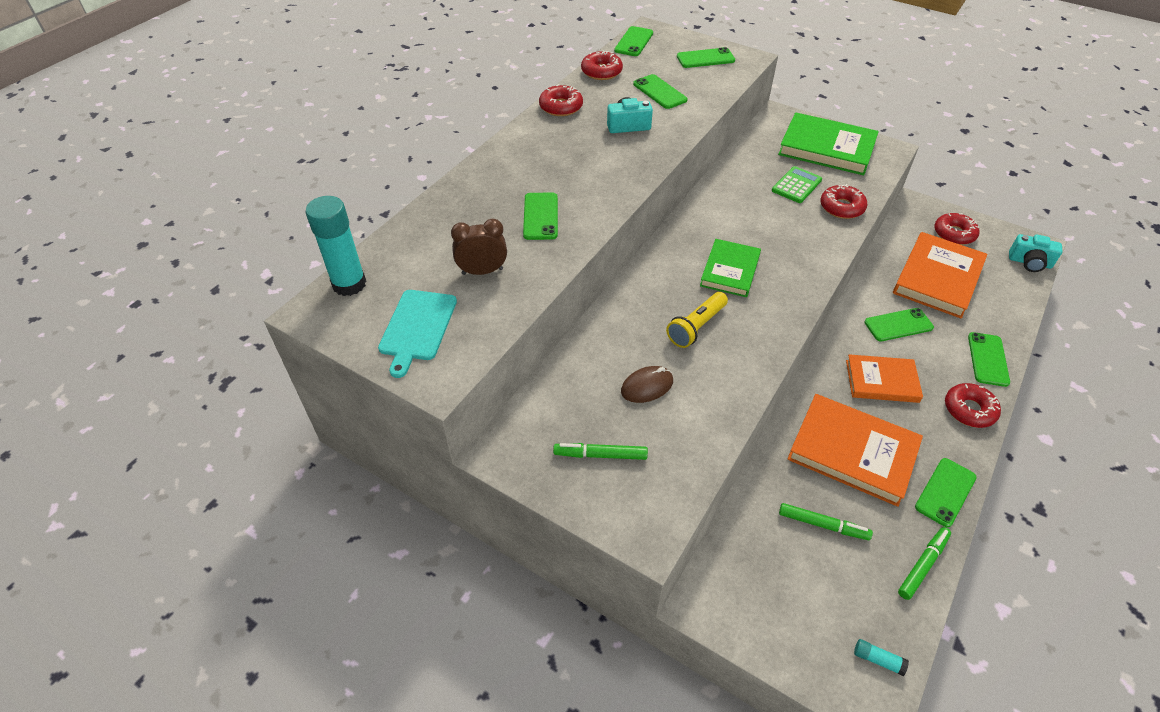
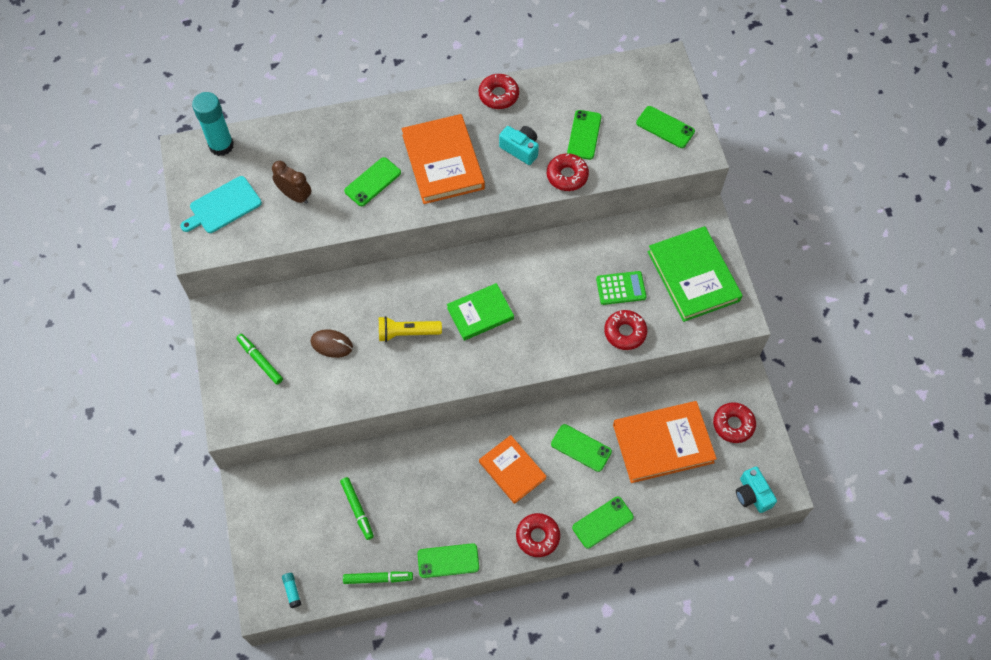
camera: 45 degrees right, 15 degrees up
red donut [581,50,623,80] -> red donut moved to [547,153,589,191]
green phone [614,26,653,56] -> none
orange book [787,394,923,507] -> orange book moved to [402,114,485,204]

